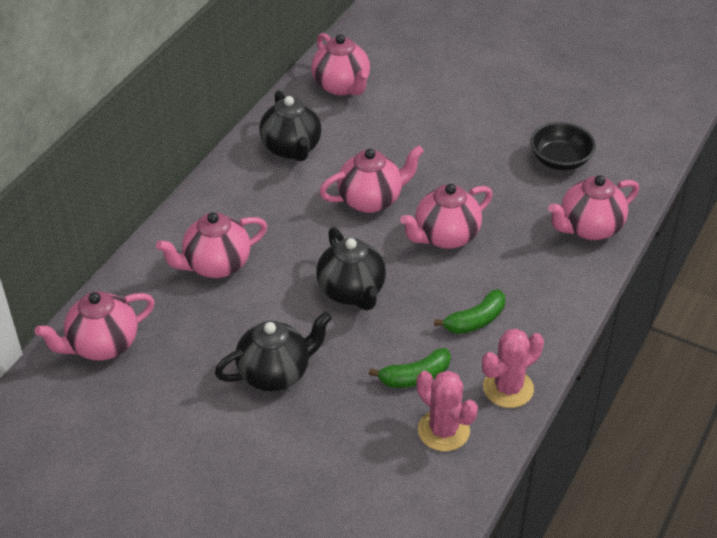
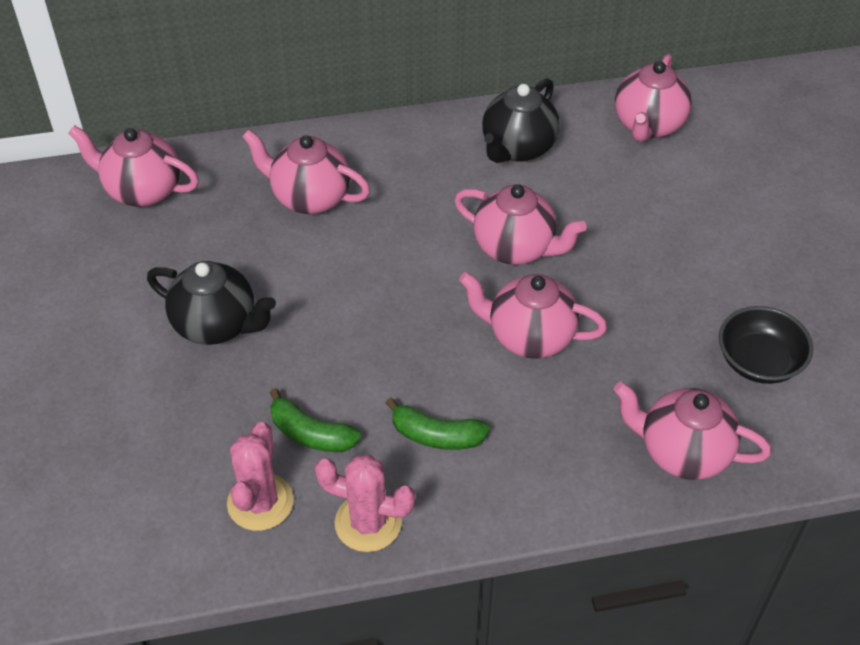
camera: 50 degrees right, 5 degrees up
black teapot [316,227,386,310] -> none

